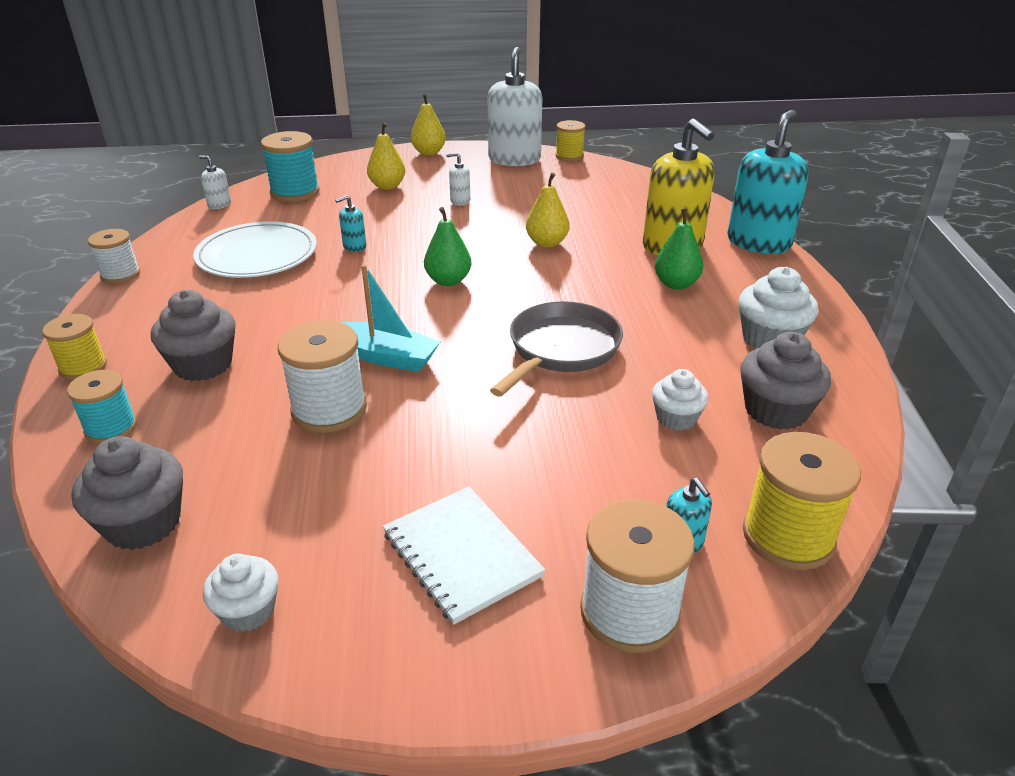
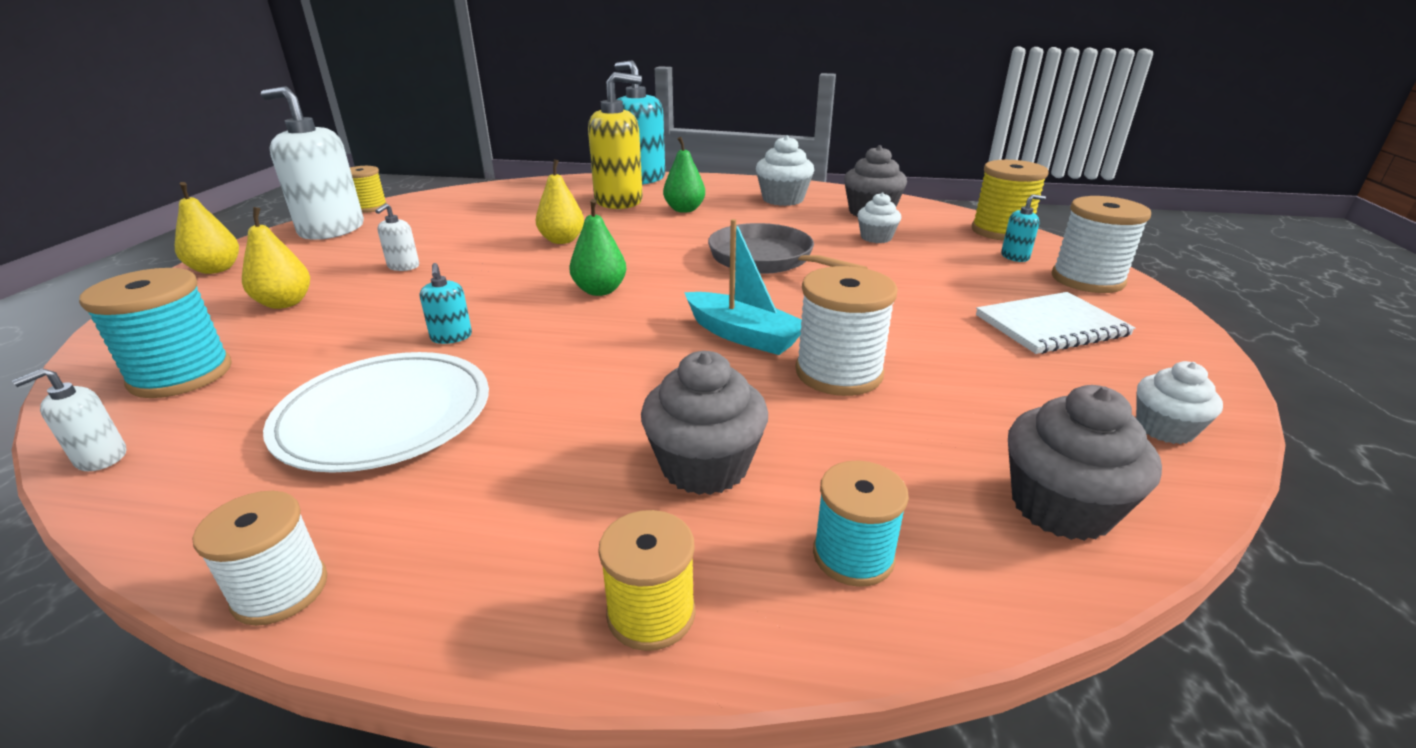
camera: 75 degrees left, 5 degrees down
turquoise boat [341,264,441,372] -> turquoise boat turned 90 degrees clockwise [684,219,802,355]

